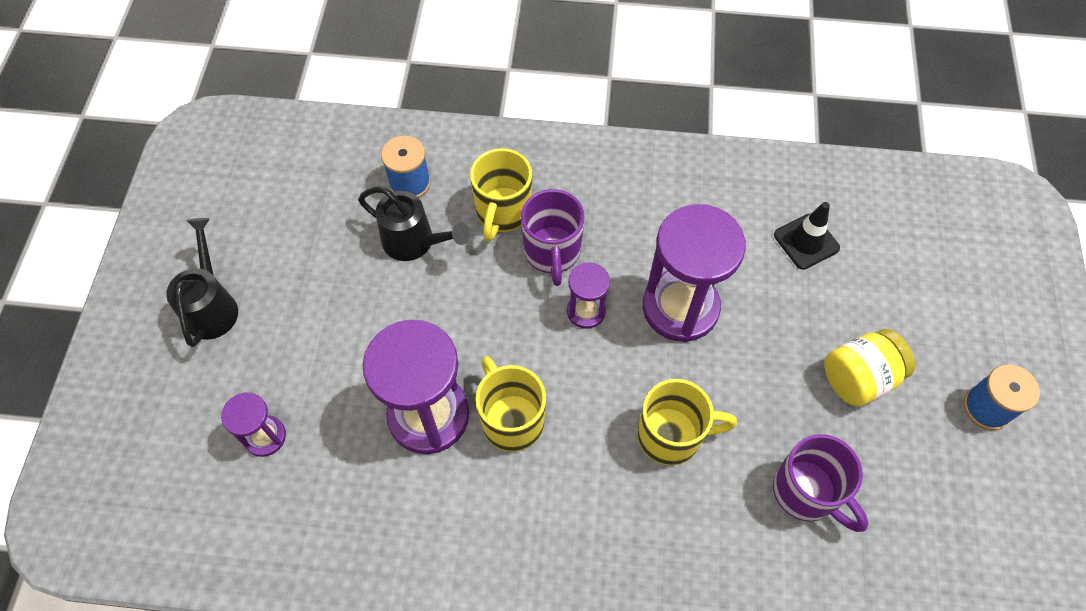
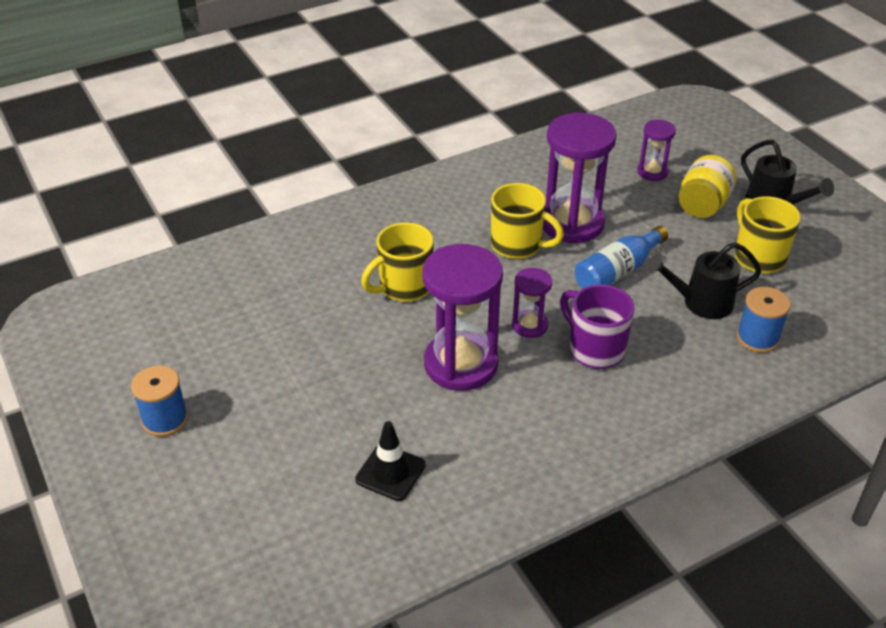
camera: 145 degrees right, 20 degrees down
yellow mug [470,148,532,241] -> yellow mug moved to [735,196,801,274]
purple mug [773,434,868,532] -> none
yellow jar [825,329,915,407] -> yellow jar moved to [679,155,736,218]
none -> blue bottle [575,226,668,289]

